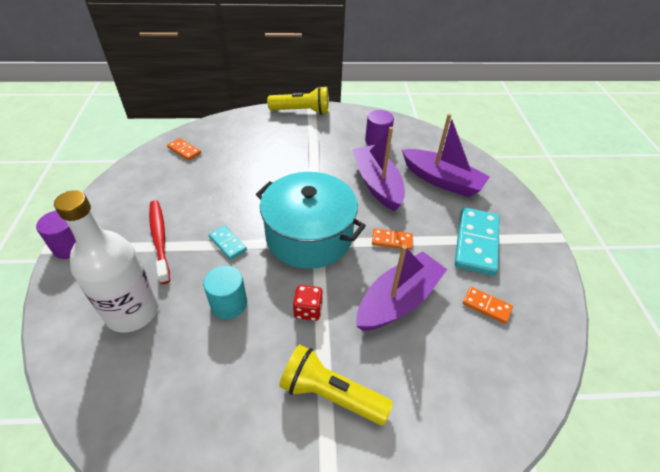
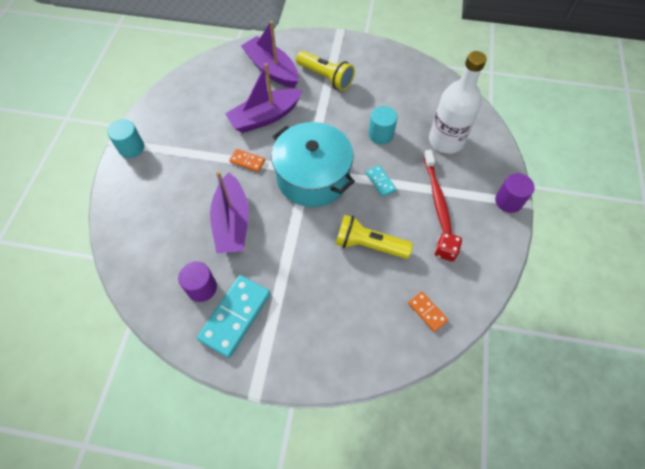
camera: 165 degrees left, 15 degrees up
yellow flashlight [267,86,329,115] -> yellow flashlight moved to [336,215,413,259]
red dice [293,285,323,321] -> red dice moved to [435,232,462,261]
purple boat [402,114,490,197] -> purple boat moved to [241,21,298,88]
turquoise domino [455,207,500,276] -> turquoise domino moved to [197,275,271,358]
orange domino [463,287,513,324] -> none
none -> turquoise cylinder [107,119,144,158]

